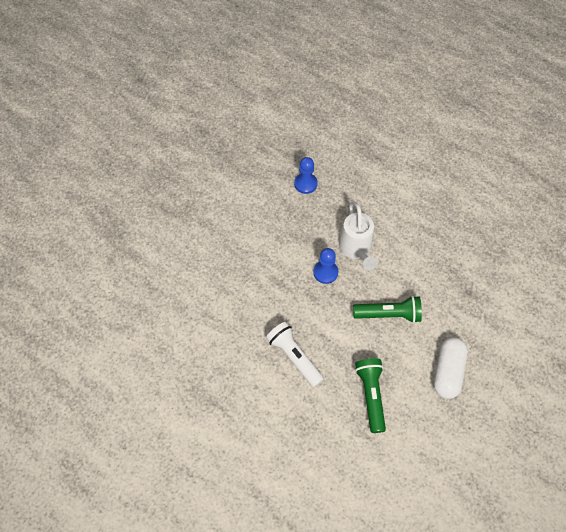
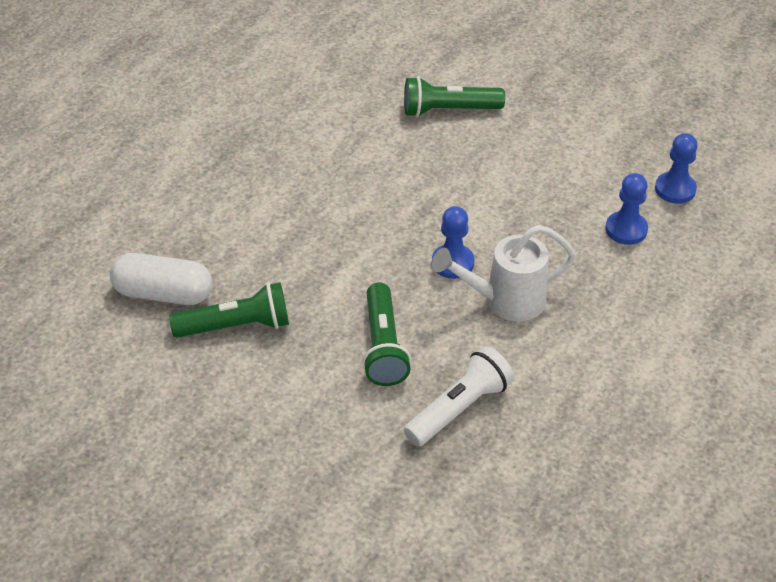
camera: 85 degrees right, 15 degrees down
white flashlight [266,322,324,387] -> white flashlight moved to [404,346,514,447]
white capsule [434,337,468,399] -> white capsule moved to [110,253,212,305]
none -> green flashlight [404,76,505,117]
none -> blue pawn [655,133,698,204]

